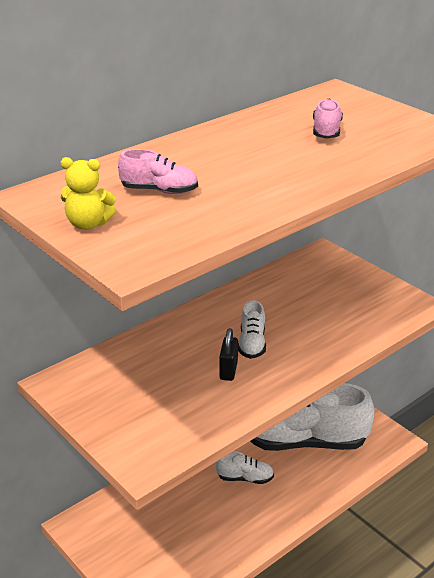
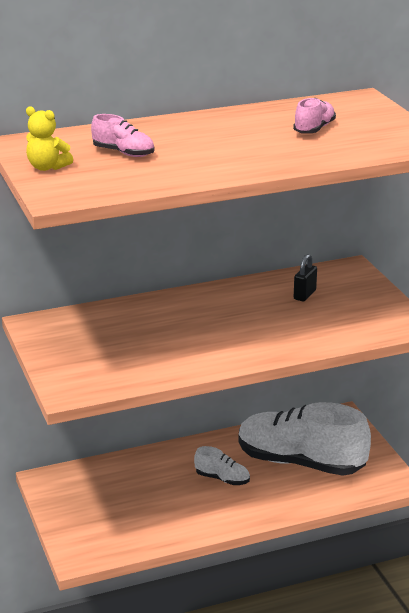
camera: 20 degrees right, 5 degrees down
black padlock [219,328,238,381] -> black padlock moved to [294,254,317,301]
white shoe [238,300,266,359] -> none

